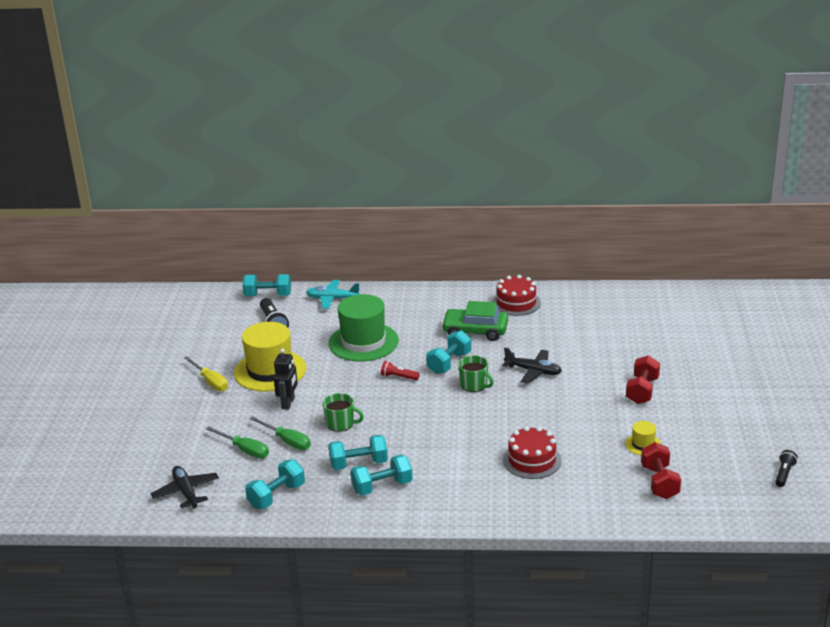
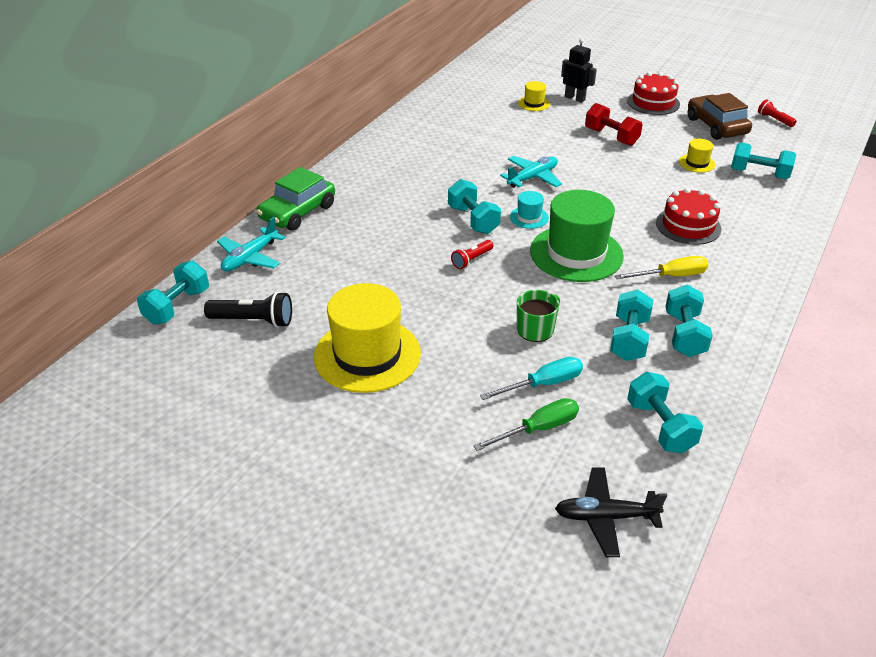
camera: 65 degrees left, 10 degrees up
yellow screwdriver [184,356,228,391] -> yellow screwdriver moved to [615,256,708,279]
green screwdriver [250,416,311,450] -> turquoise screwdriver [480,357,583,400]
black robot [274,348,298,410] -> black robot moved to [561,38,597,103]
green hat [328,294,399,362] -> green hat moved to [530,190,624,282]
green car [441,301,508,341] -> green car moved to [256,167,335,231]
green mug [458,355,494,392] -> turquoise hat [510,191,549,229]
red cake [492,275,541,316] -> red cake moved to [627,72,680,115]
black plane [502,347,562,384] -> turquoise plane [500,156,562,188]
red dumbbell [641,442,681,499] -> turquoise dumbbell [731,142,796,179]
black flashlight [775,450,798,487] -> red flashlight [758,99,797,127]
none -> yellow hat [518,81,550,111]
none -> brown car [688,93,752,140]

